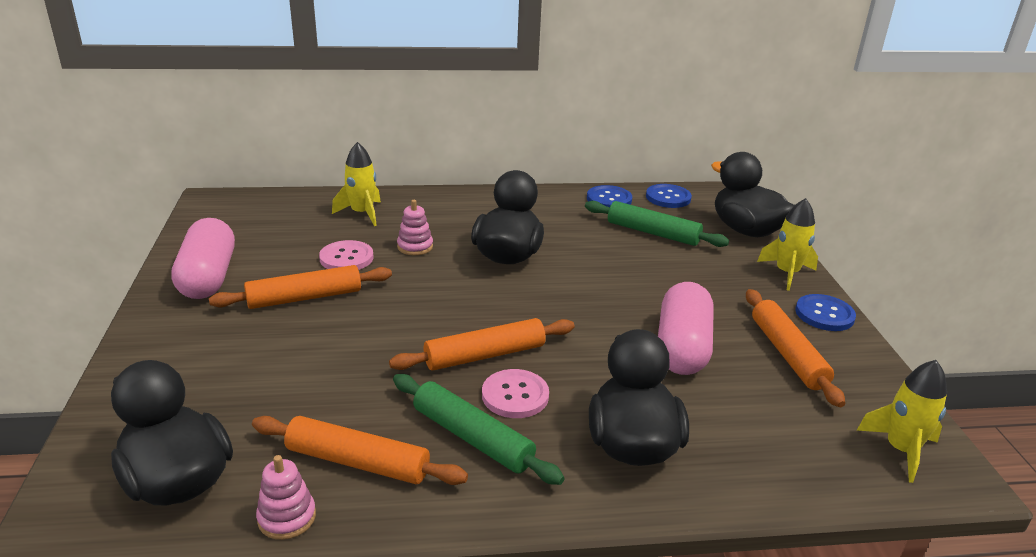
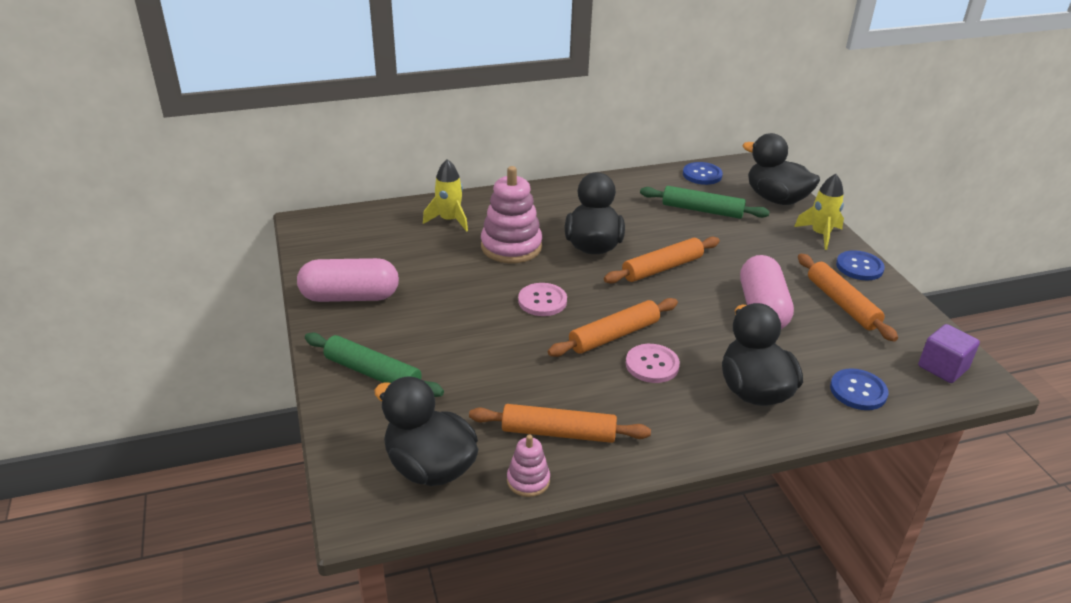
camera: 10 degrees left, 5 degrees up
pink capsule [171,218,235,299] -> pink capsule turned 75 degrees counterclockwise [297,258,399,302]
orange rolling pin [209,265,392,309] -> orange rolling pin moved to [604,237,720,284]
pink button [319,240,374,270] -> pink button moved to [518,283,567,316]
green rolling pin [393,374,564,485] -> green rolling pin moved to [305,333,444,397]
pink stacking toy [397,200,433,255] -> pink stacking toy [481,166,542,263], size x1.97
blue button [587,185,632,207] -> blue button moved to [830,368,888,410]
yellow rocket [857,360,947,483] -> purple cube [918,324,980,383]

